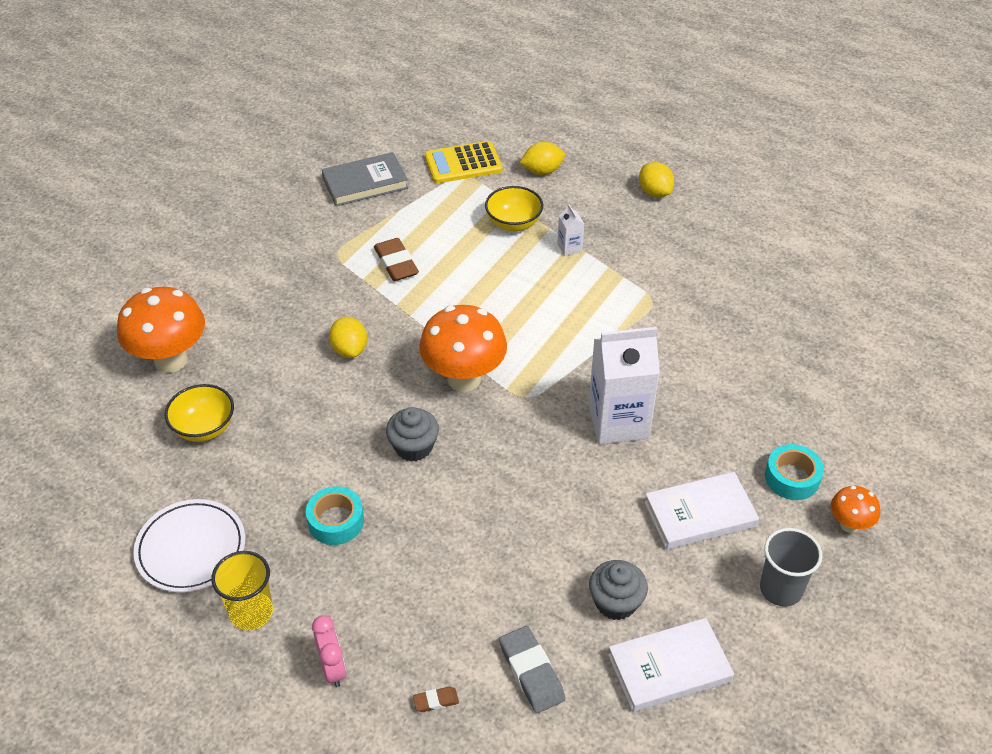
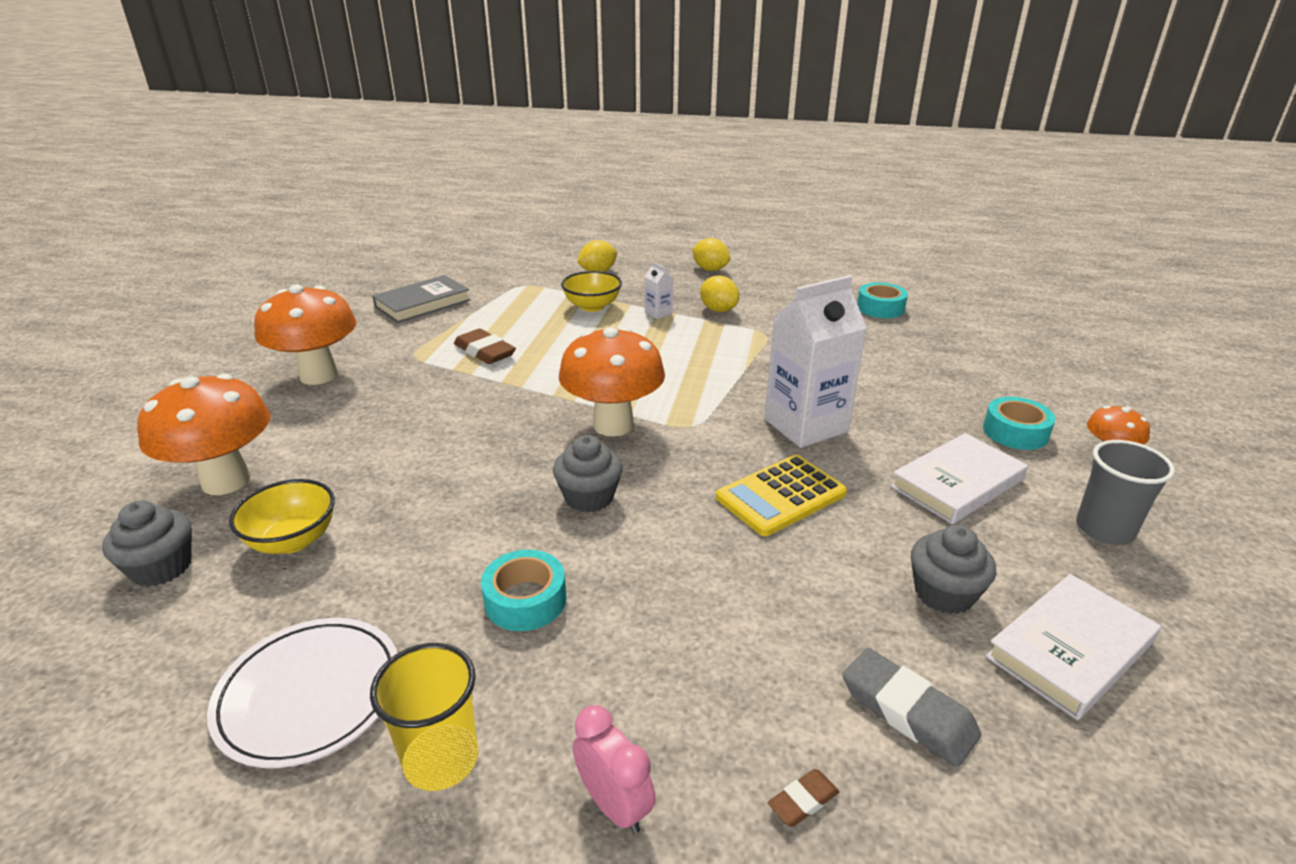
camera: 20 degrees left, 15 degrees down
yellow lemon [329,317,367,358] -> yellow lemon moved to [700,275,739,312]
yellow calculator [425,141,502,183] -> yellow calculator moved to [716,455,847,536]
none -> grey cupcake [102,500,192,587]
none -> orange mushroom [254,285,357,385]
none -> turquoise tape [857,283,908,318]

